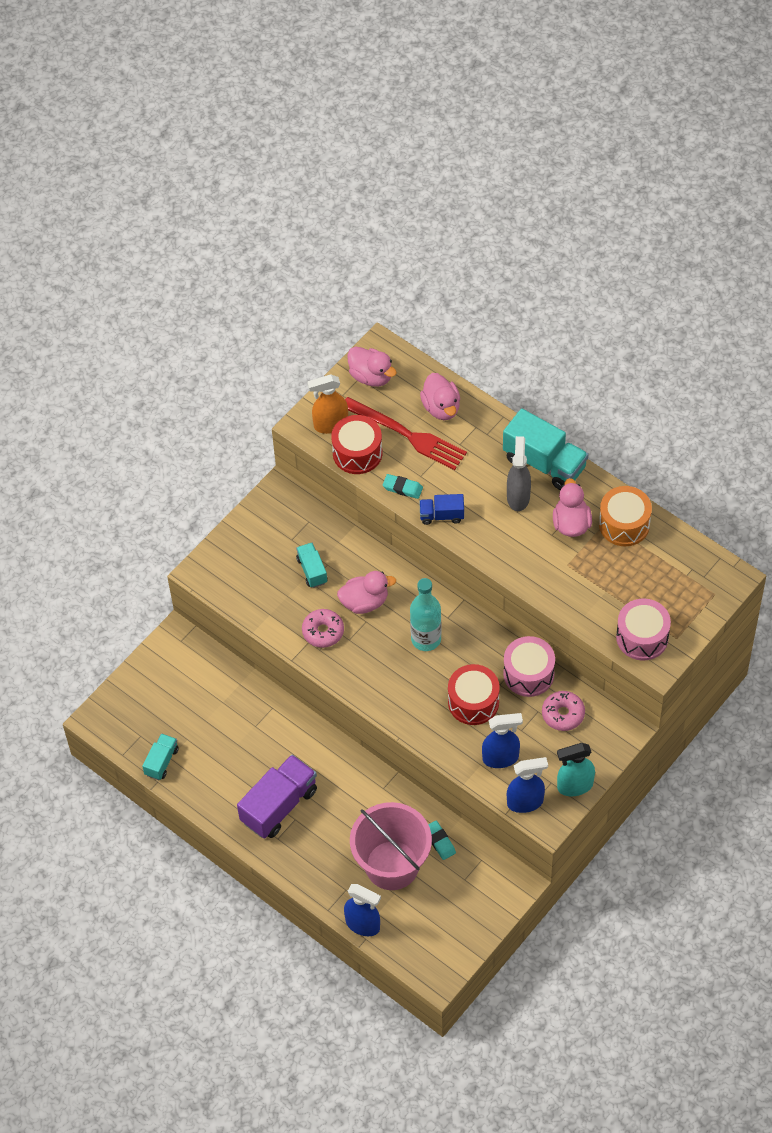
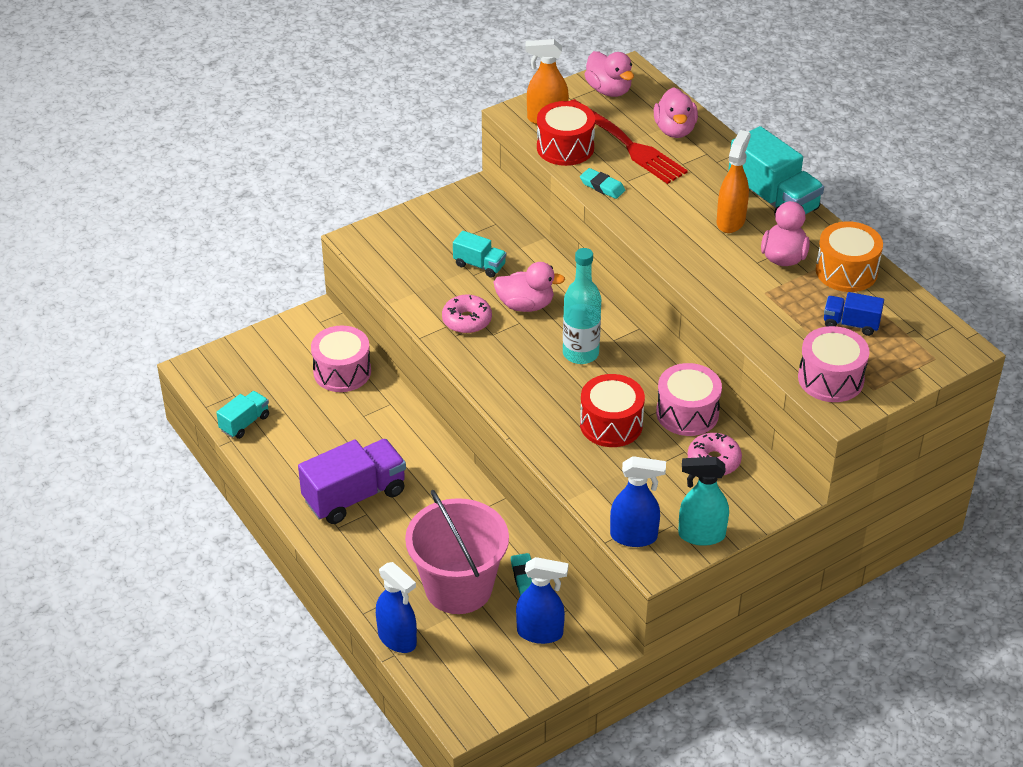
camera: 15 degrees right, 15 degrees down
turquoise truck [296,543,327,588] -> turquoise truck turned 120 degrees clockwise [453,231,506,278]
blue truck [419,494,464,525] -> blue truck moved to [824,292,884,336]
blue spray bottle [482,713,523,768] -> blue spray bottle moved to [516,557,568,644]
grey spray bottle [507,436,531,511] -> orange spray bottle [717,130,751,233]
none -> pink drum [311,325,371,392]

